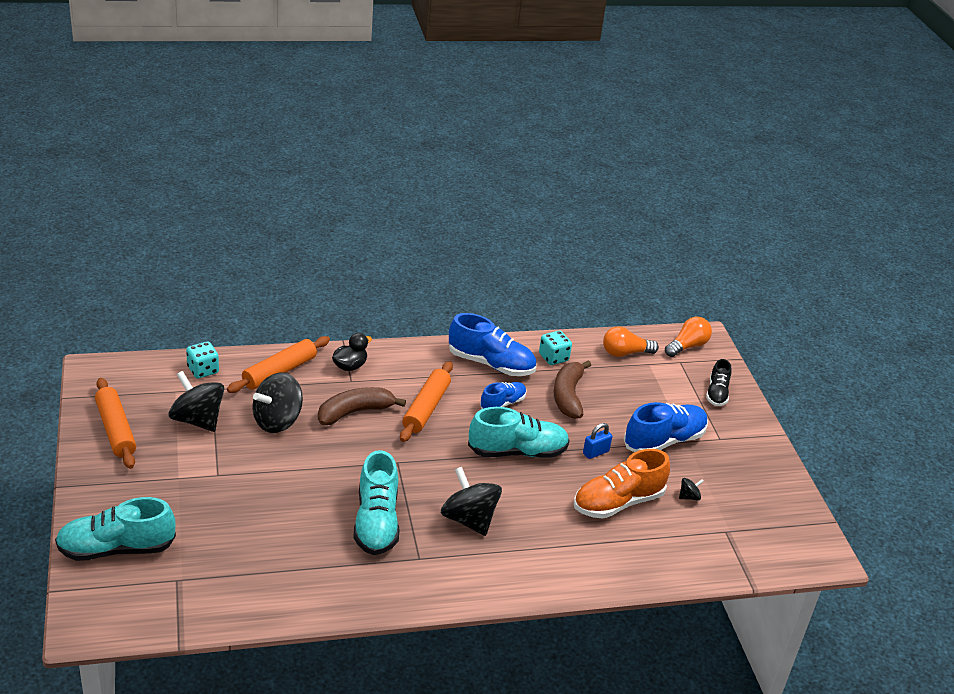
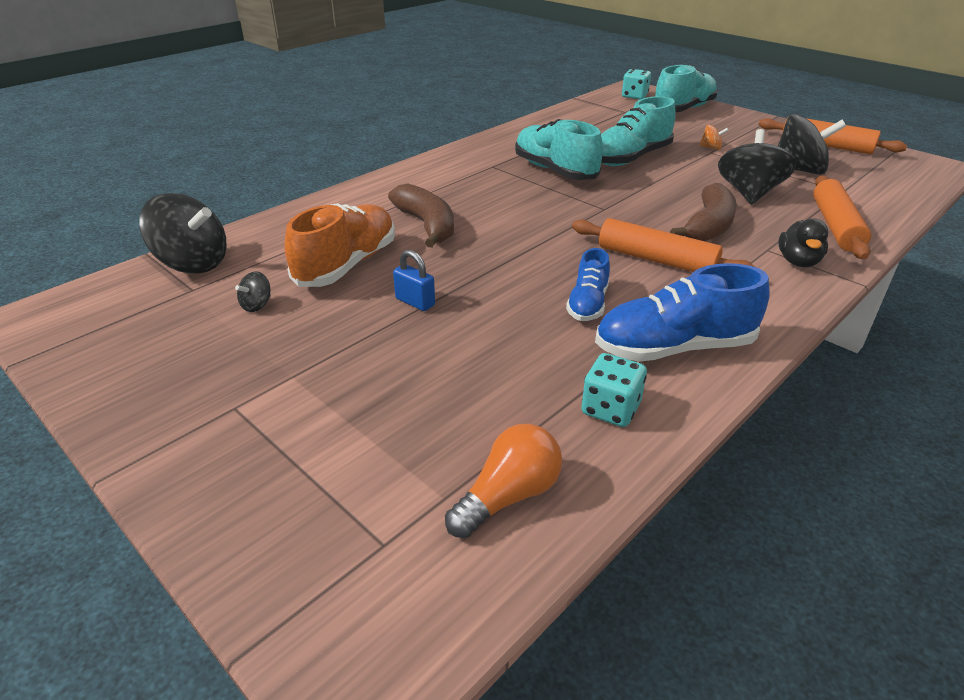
camera: 150 degrees right, 0 degrees up
turquoise dice [186,342,219,378] -> turquoise dice moved to [622,69,651,99]
orange rolling pin [400,361,453,442] -> orange rolling pin turned 45 degrees counterclockwise [572,218,755,272]
black spinning top [441,467,502,536] -> black spinning top moved to [140,193,227,273]
turquoise shoe [468,407,570,458] -> turquoise shoe moved to [601,96,676,166]
brown banana [554,360,591,419] -> brown banana moved to [388,183,454,248]
blue padlock [583,423,612,459] -> blue padlock turned 75 degrees counterclockwise [393,250,435,311]
blue shoe [624,402,708,452] -> none
orange light bulb [665,317,712,357] -> none
black shoe [706,359,731,406] -> none
none -> orange spinning top [699,125,728,150]

